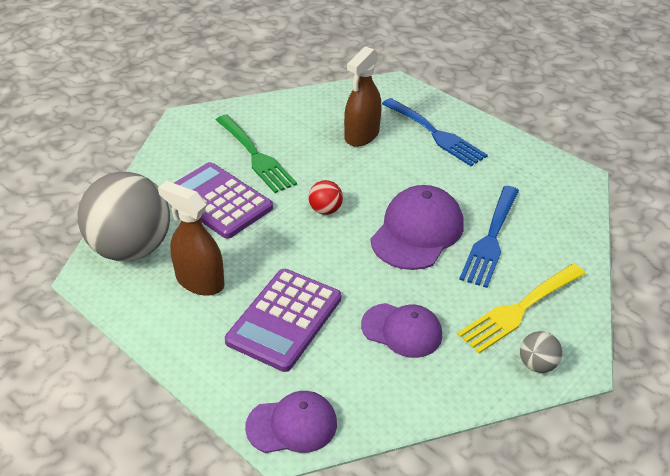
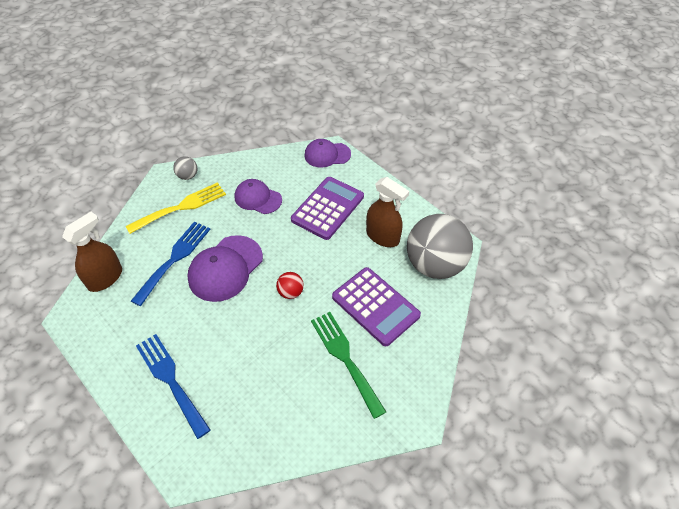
camera: 175 degrees left, 10 degrees up
brown spray bottle [344,46,382,147] -> brown spray bottle moved to [62,212,122,292]

